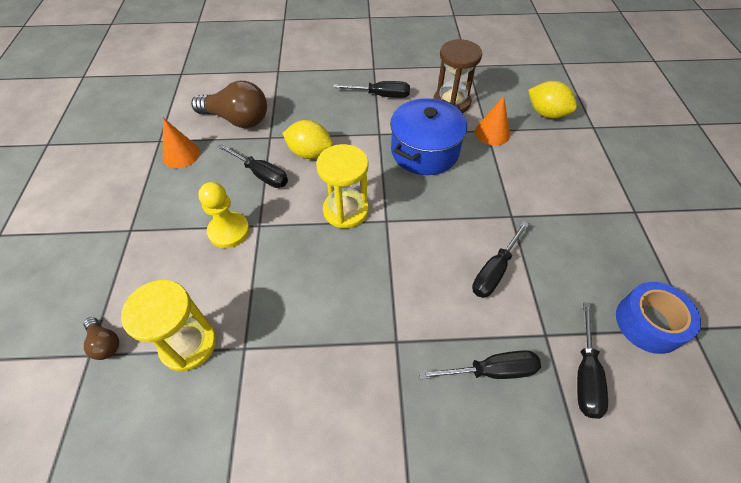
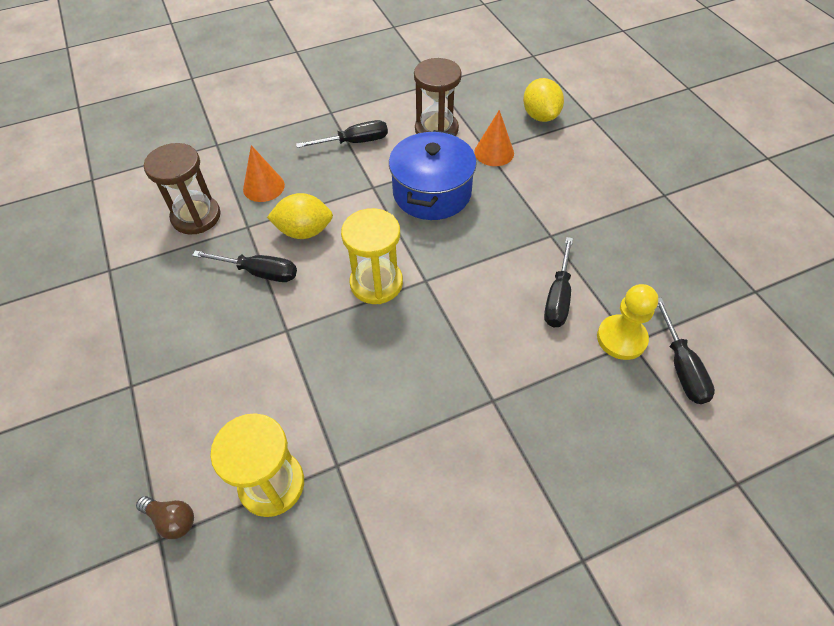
camera: 20 degrees left, 0 degrees up
orange cone [163,118,200,168] -> orange cone moved to [243,145,285,202]
brown light bulb [191,81,267,128] -> brown hourglass [144,143,221,235]
yellow pawn [198,182,250,248] -> yellow pawn moved to [597,284,658,360]
black screwdriver [419,350,541,379] -> none
yellow lemon [528,81,577,118] -> yellow lemon turned 60 degrees clockwise [523,78,564,122]
blue tape [616,282,701,354] -> none

